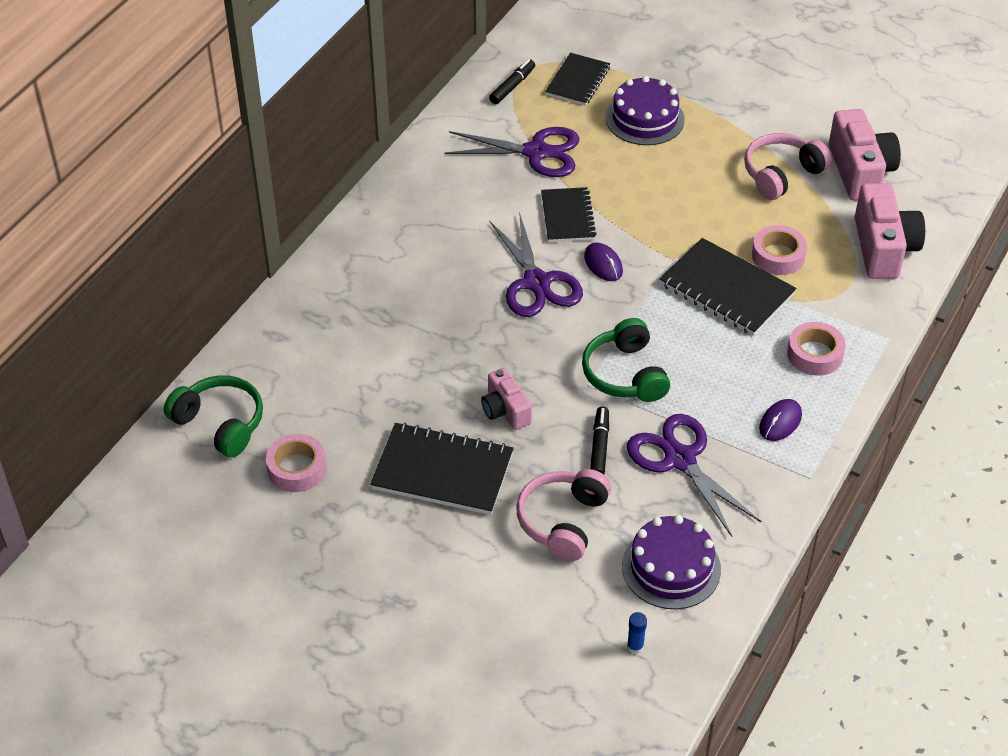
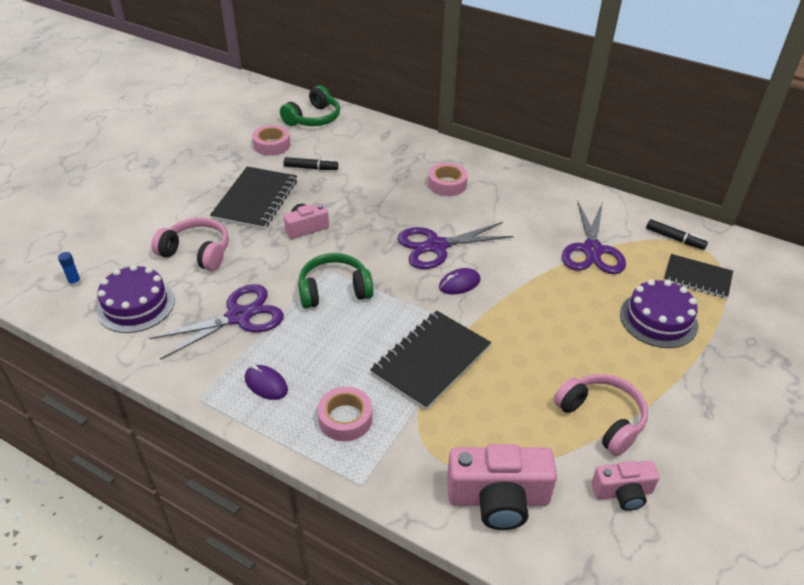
camera: 90 degrees right, 5 degrees down
black notebook [541,187,597,242] -> none
black marker [590,407,609,474] -> black marker moved to [284,157,338,170]
pink tape [752,225,807,275] -> pink tape moved to [428,163,468,196]
pink camera [829,109,901,201] -> pink camera [591,461,659,511], size x0.59

